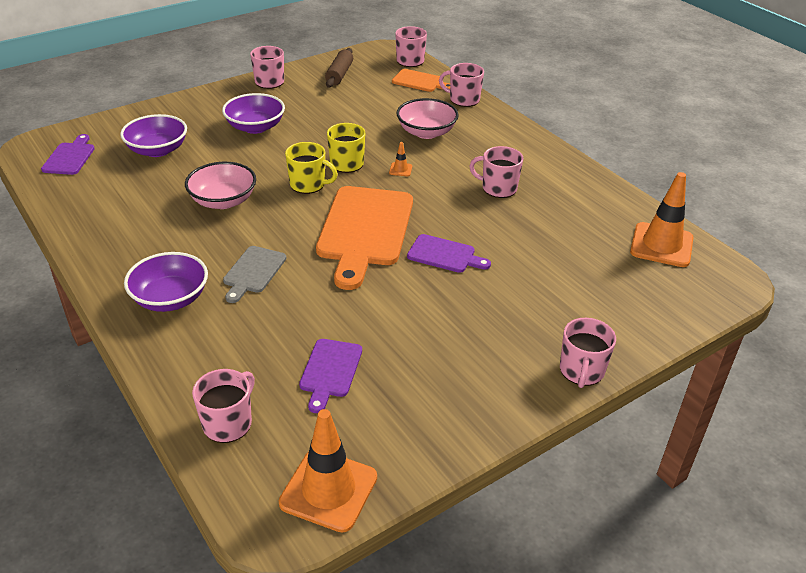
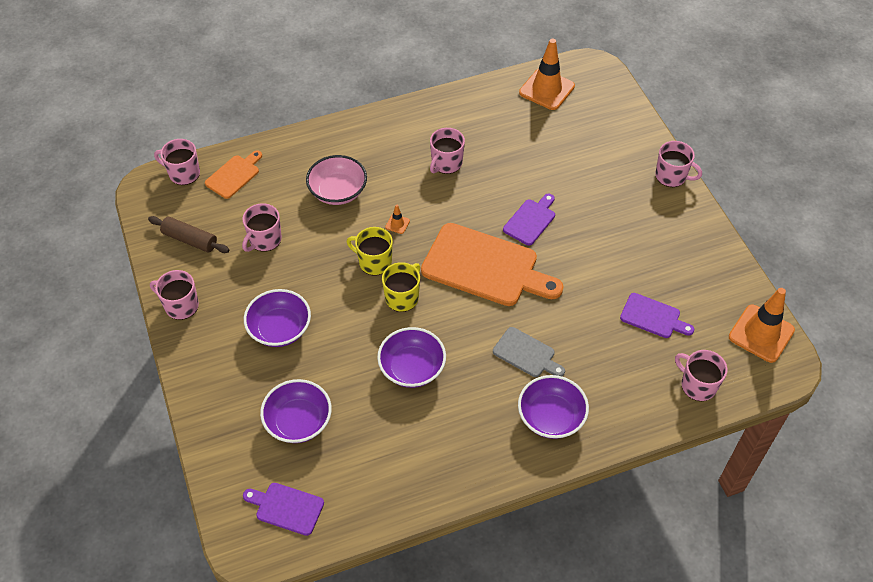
camera: 75 degrees left, 15 degrees up
pink bowl [185,162,256,209] -> purple bowl [377,327,446,388]
pink mug [439,63,484,107] -> pink mug moved to [242,203,282,252]

